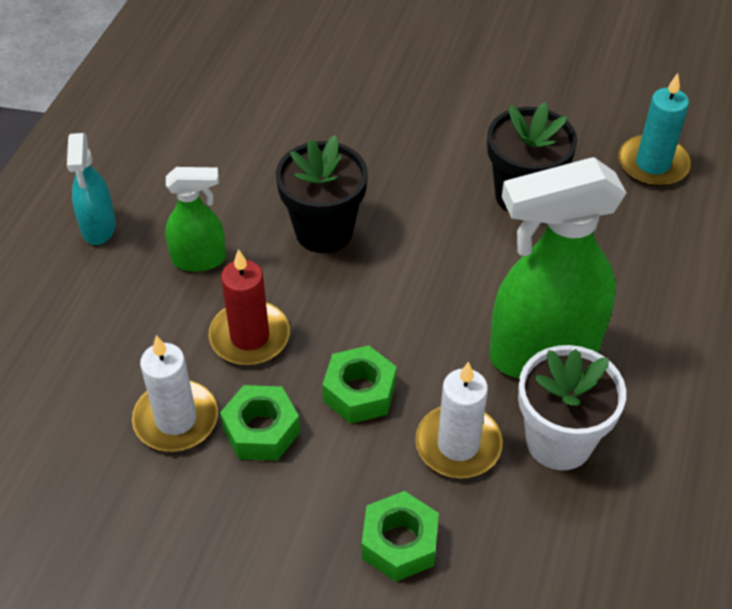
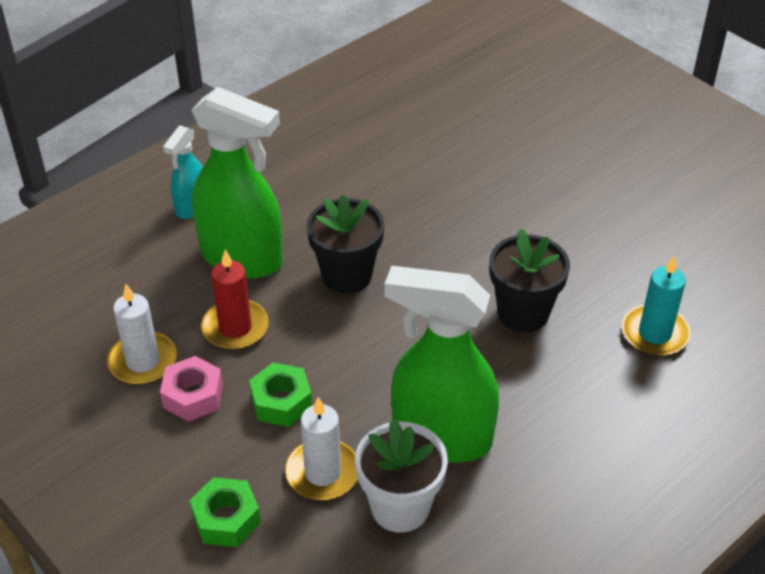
camera: 30 degrees right, 5 degrees down
green spray bottle [165,167,226,272] -> green spray bottle [192,87,283,278], size x1.96
green nut [220,385,300,461] -> pink nut [160,356,223,422]

